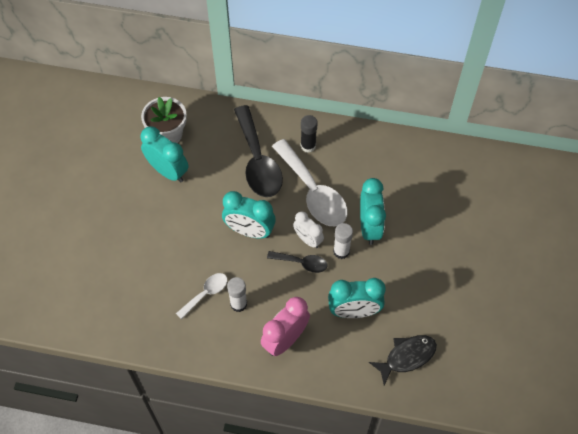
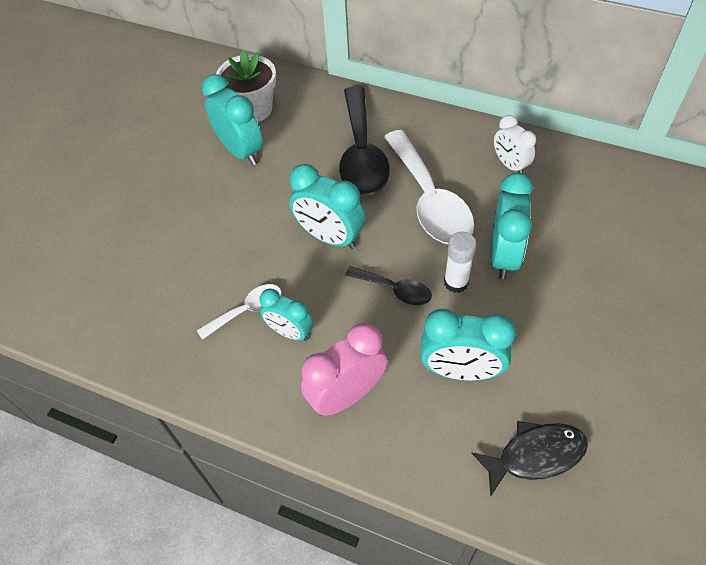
camera: 15 degrees right, 5 degrees down
white glue stick [227,277,247,312] -> turquoise clock [260,289,313,341]
white clock [293,211,324,248] -> white clock moved to [494,115,536,173]
black glue stick [301,115,317,153] -> none

